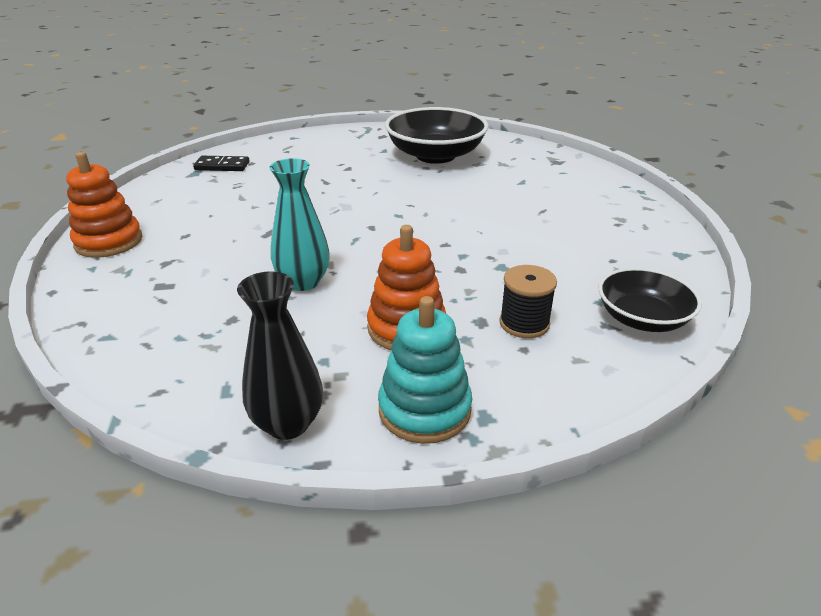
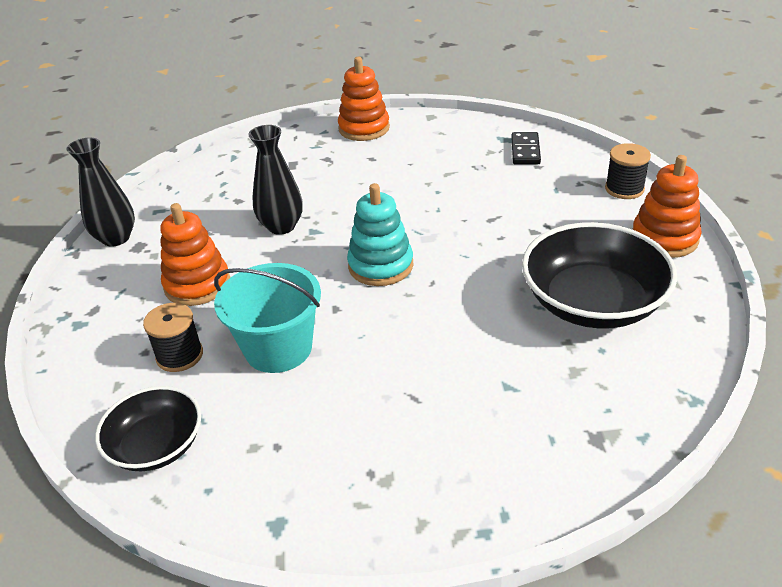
camera: 95 degrees right, 5 degrees up
turquoise vase [269,158,330,291] -> black vase [248,125,303,235]
turquoise stacking toy [378,296,472,444] -> turquoise stacking toy moved to [347,183,413,286]
none -> turquoise bucket [214,263,321,373]
none -> black spool [605,143,651,199]
none -> orange stacking toy [632,155,702,258]

